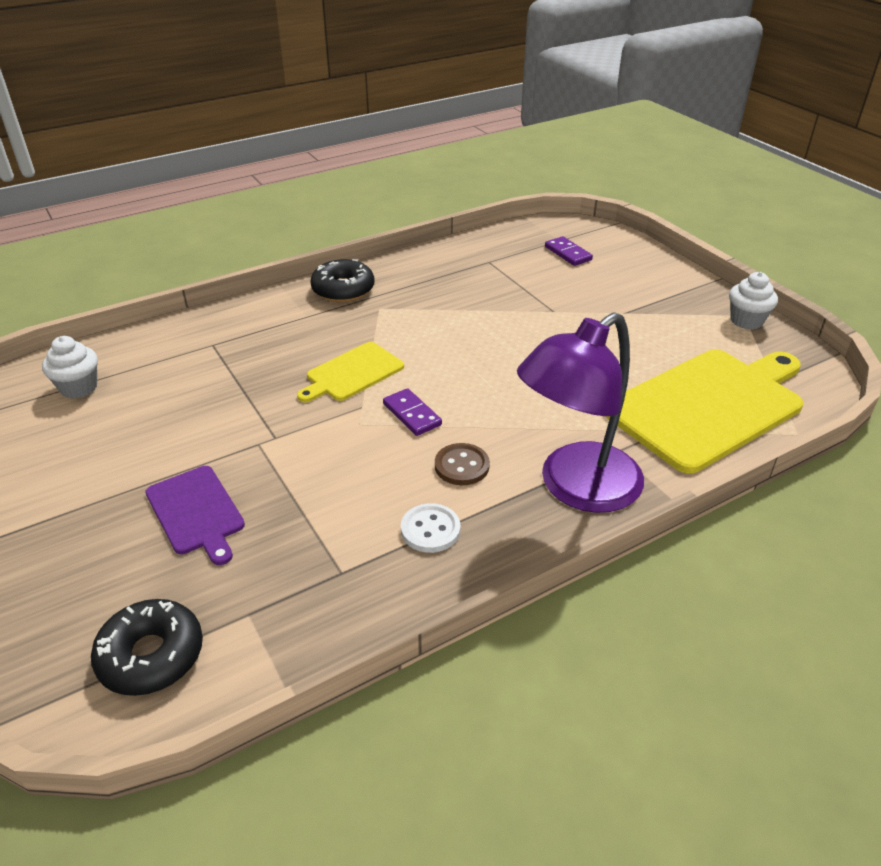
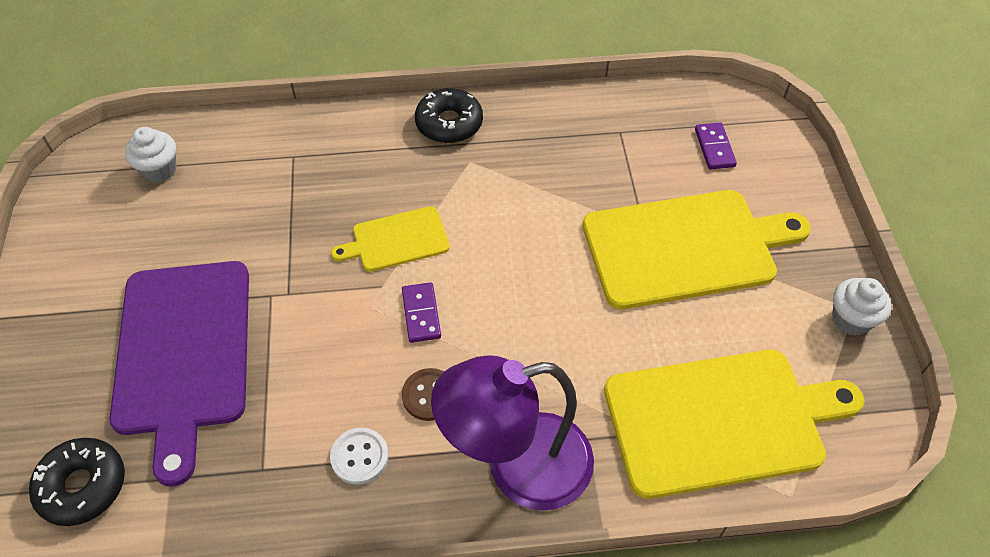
camera: 25 degrees right, 15 degrees up
purple cutting board [145,466,245,565] -> purple cutting board [110,261,249,487], size x1.94
none -> yellow cutting board [583,190,811,309]

